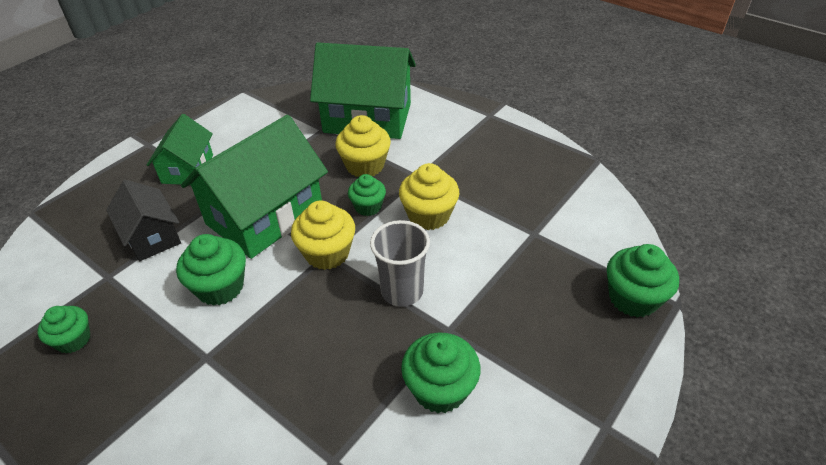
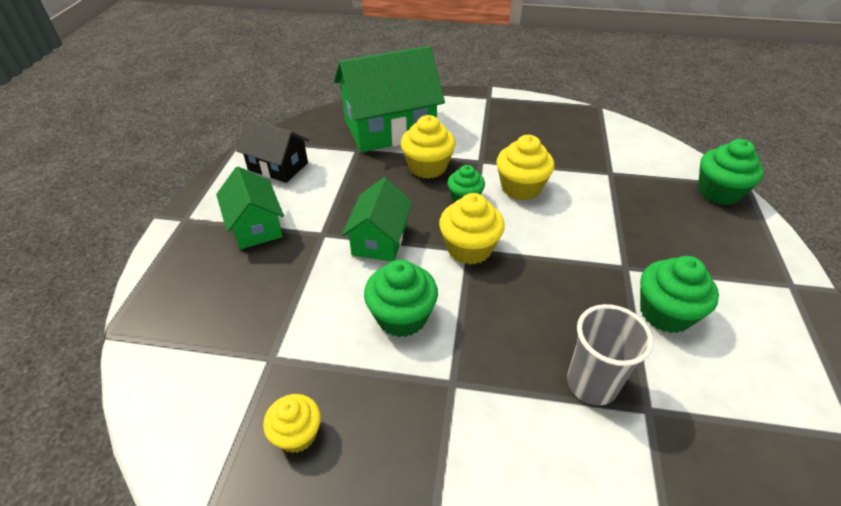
camera: 30 degrees left, 0 degrees up
green cupcake [37,306,90,353] -> yellow cupcake [263,394,321,453]
black house [106,180,181,261] -> black house moved to [236,118,309,183]
green house [181,115,328,259] -> green house [342,177,412,262], size x0.56
grey cup [370,220,430,307] -> grey cup moved to [567,304,653,406]

